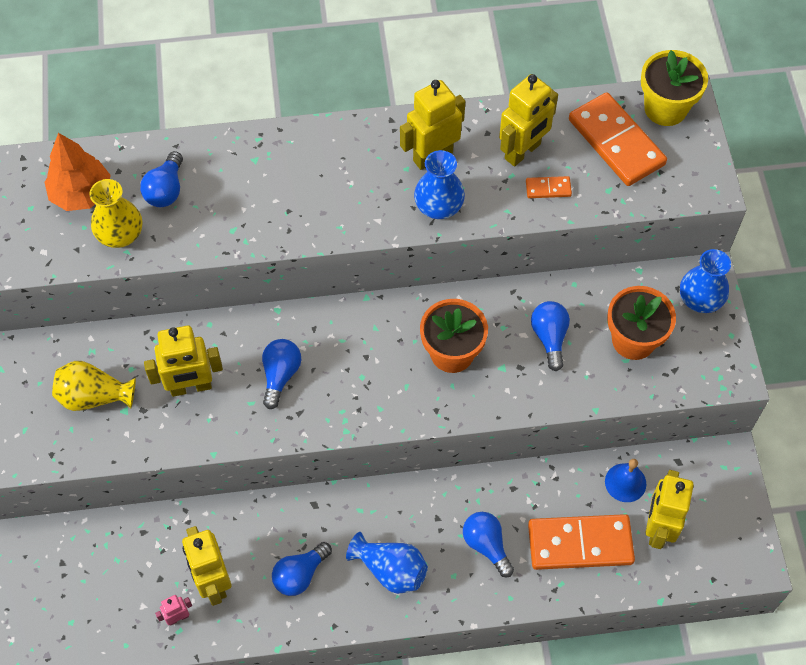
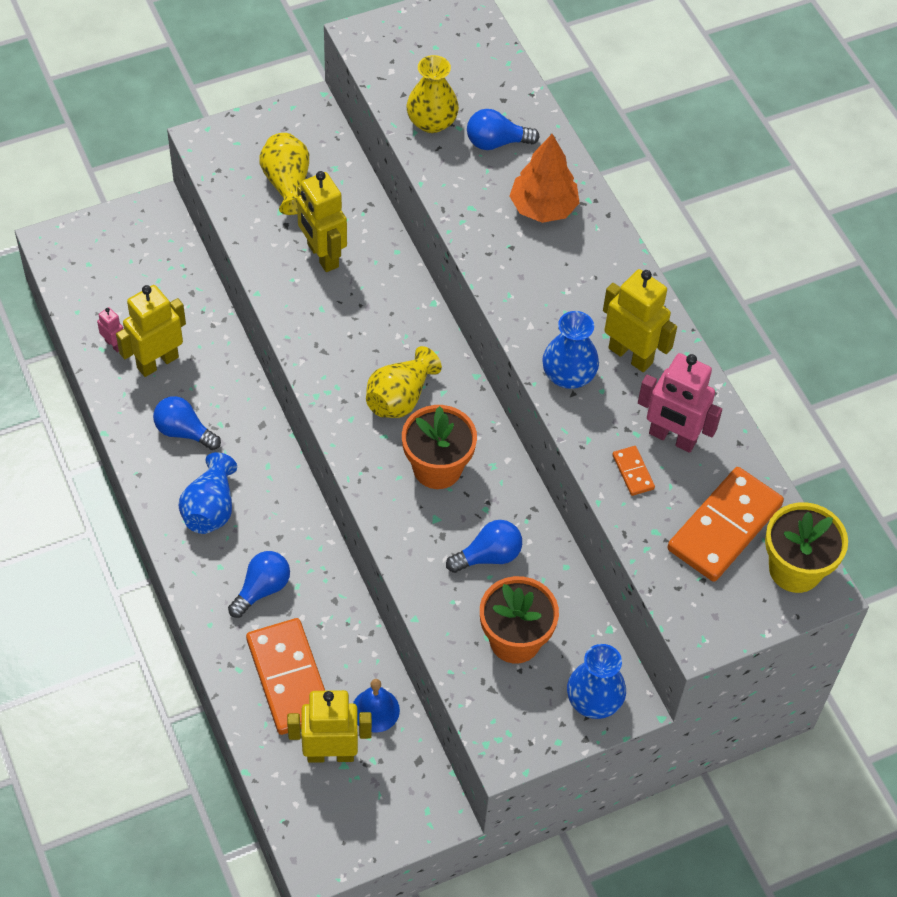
camera: 70 degrees right, 5 degrees down
orange tree [44,133,111,211] -> orange tree moved to [510,134,580,223]
blue light bulb [262,339,301,409] -> none
yellow robot [499,74,558,167] -> pink robot [638,353,722,453]
none -> yellow vase [366,346,442,418]

